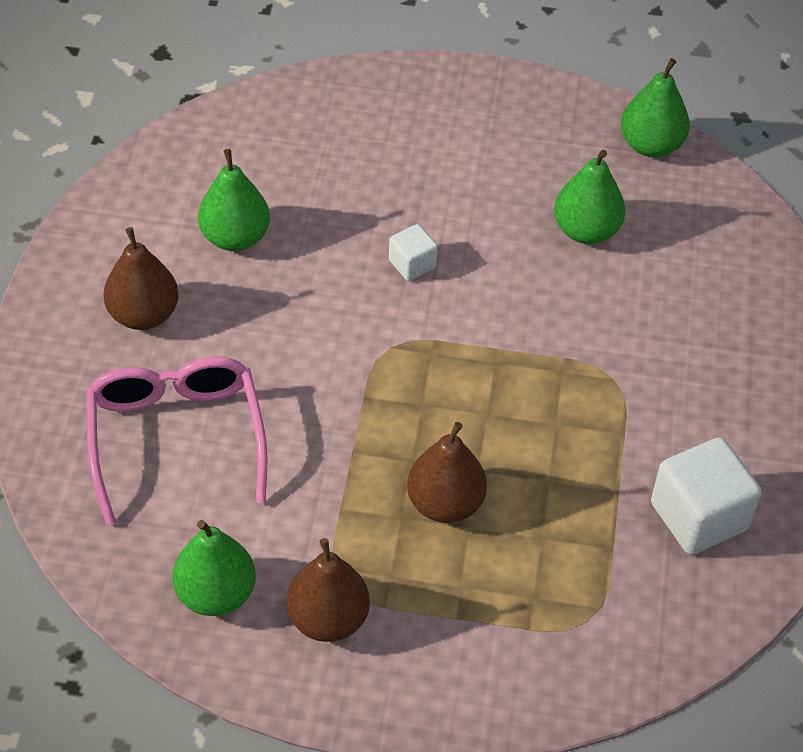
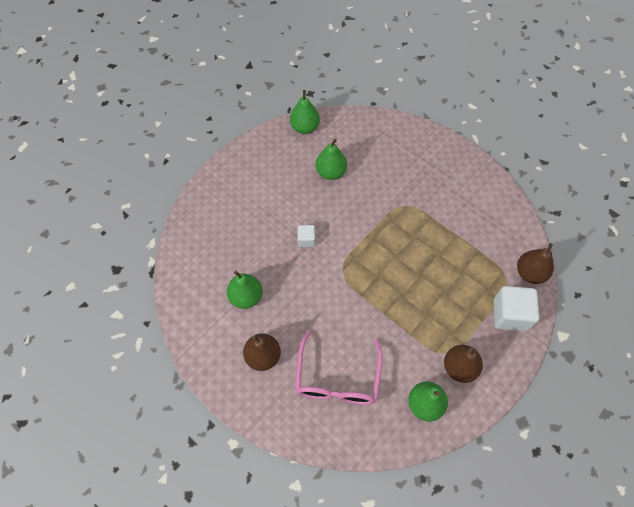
camera: 55 degrees left, 10 degrees up
pink glasses [86,357,268,525] -> pink glasses turned 105 degrees counterclockwise [295,330,383,405]
brown pear [407,422,487,523] -> brown pear moved to [517,243,554,284]
white cube [651,437,761,555] -> white cube moved to [494,286,539,331]

